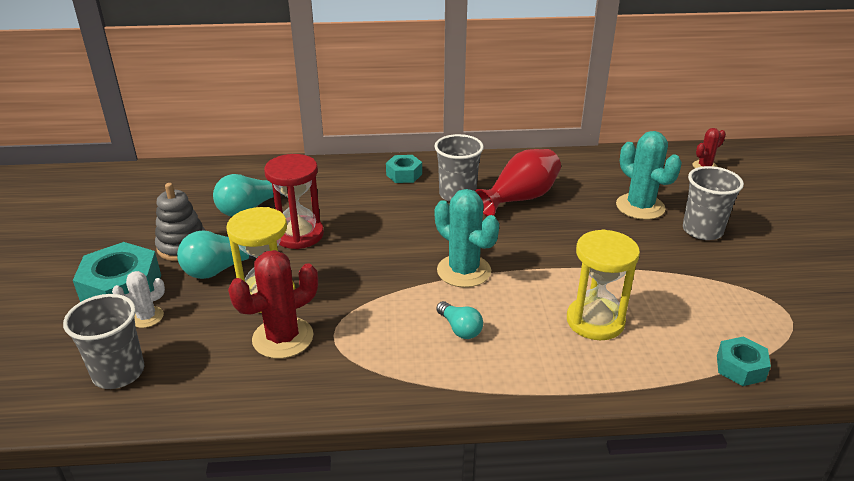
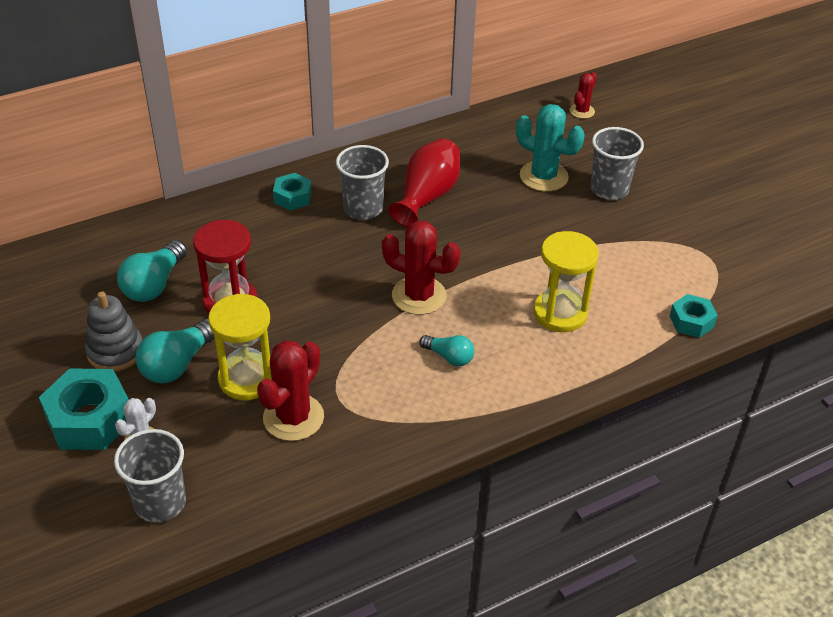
camera: 25 degrees left, 10 degrees up
turquoise cactus [435,189,499,287] -> red cactus [382,221,461,315]

